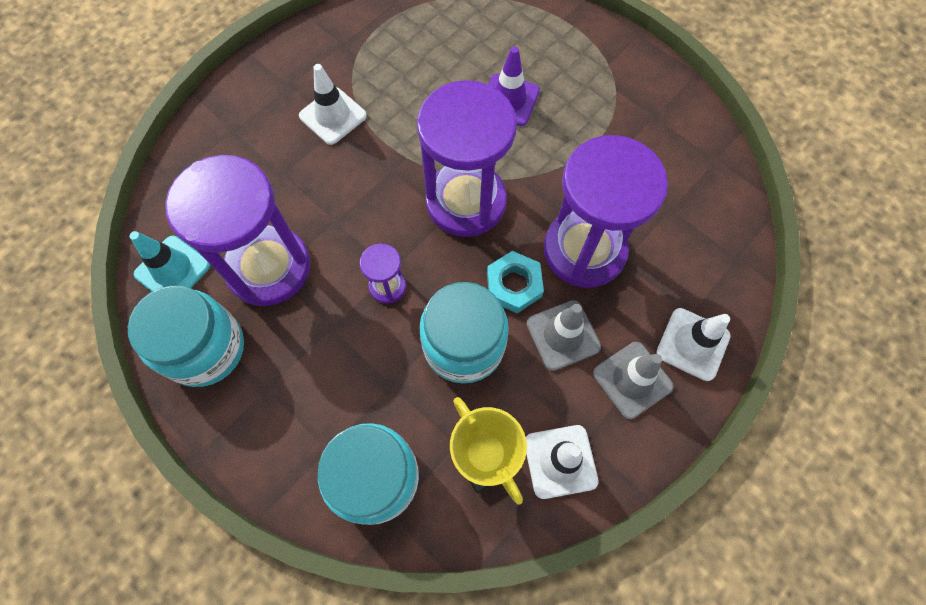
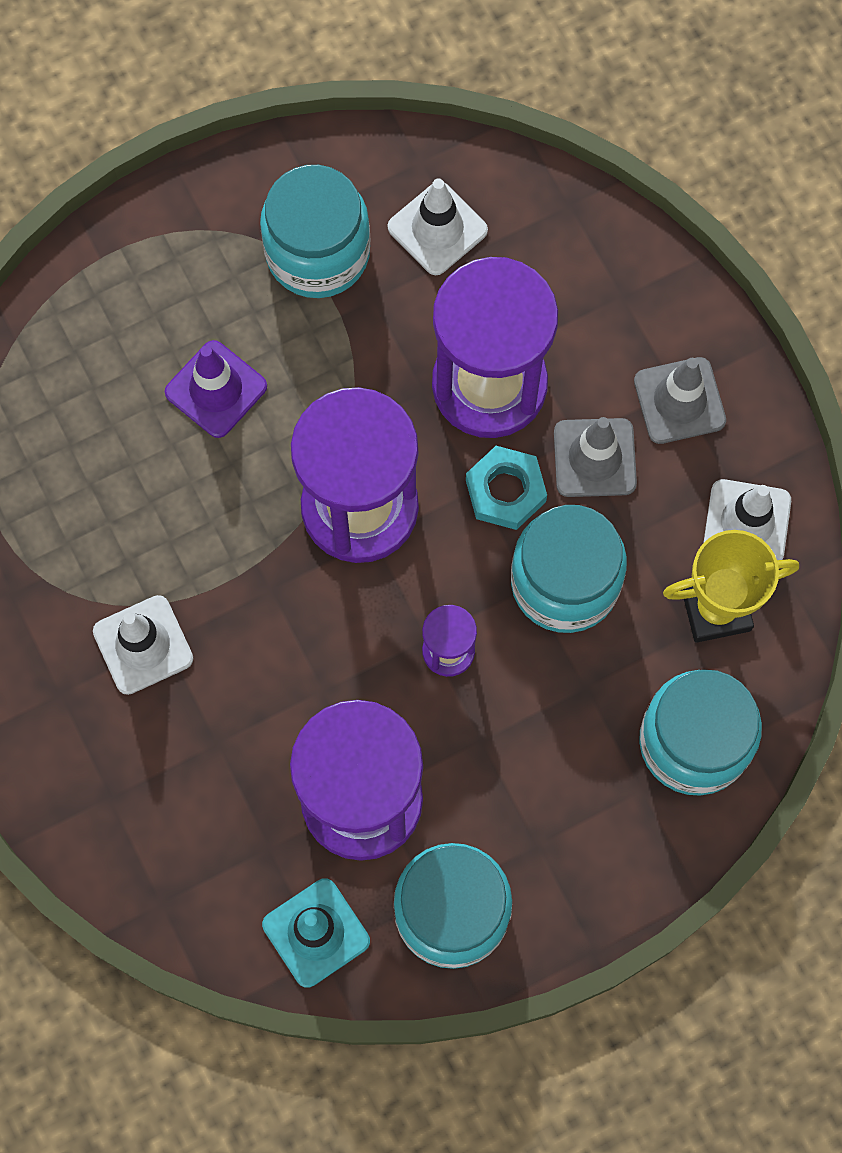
camera: 70 degrees left, 5 degrees up
white traffic cone [656,308,731,381] -> white traffic cone moved to [388,178,488,276]
none -> turquoise jar [260,165,370,298]

